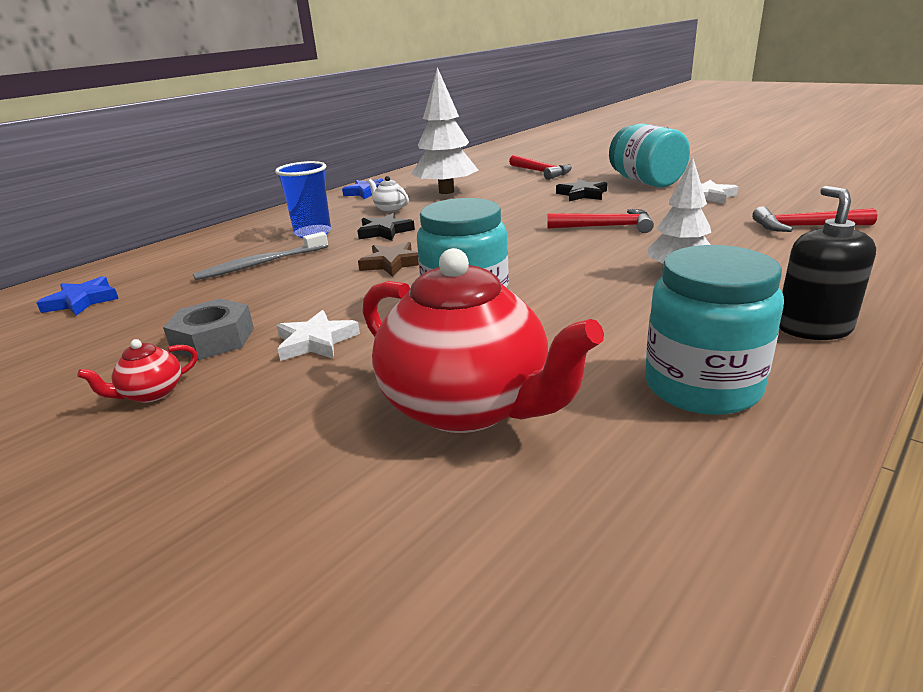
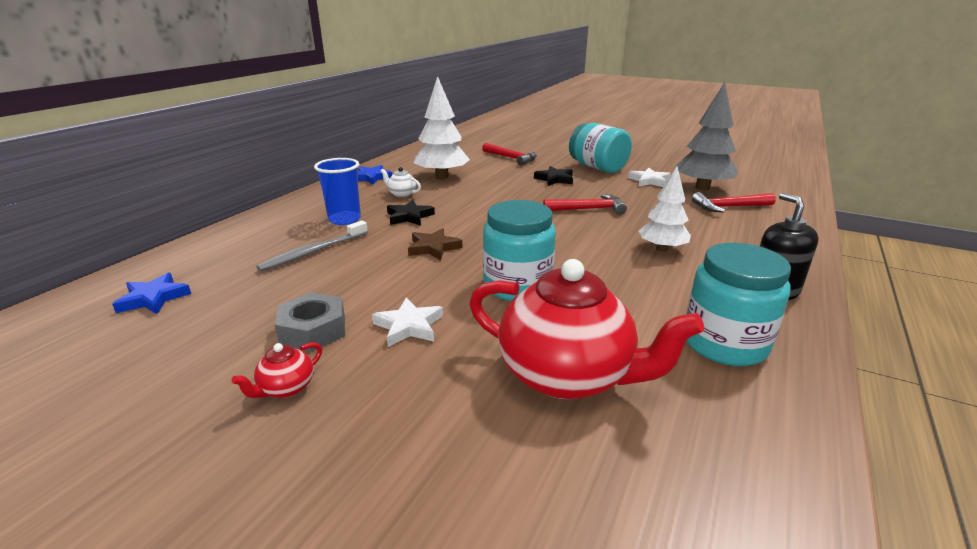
camera: 15 degrees left, 0 degrees up
none -> grey tree [676,82,739,191]

